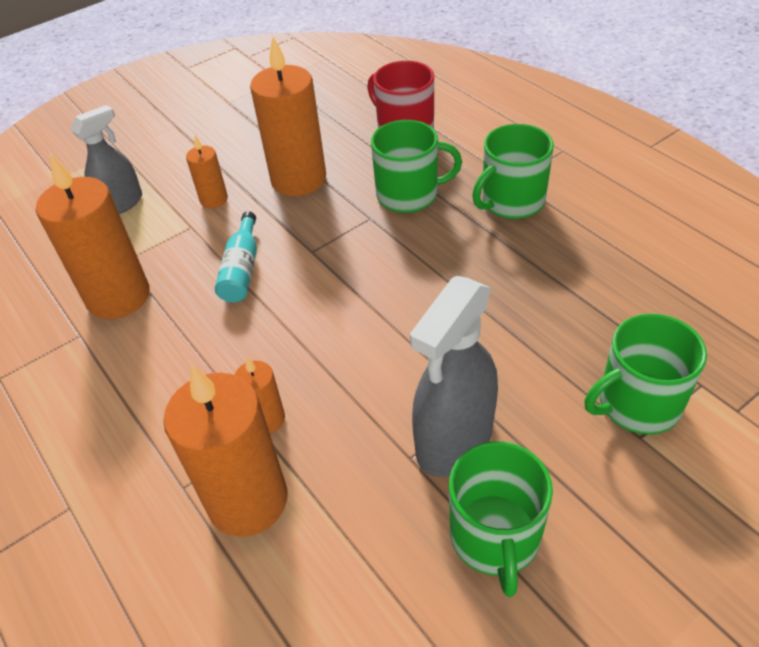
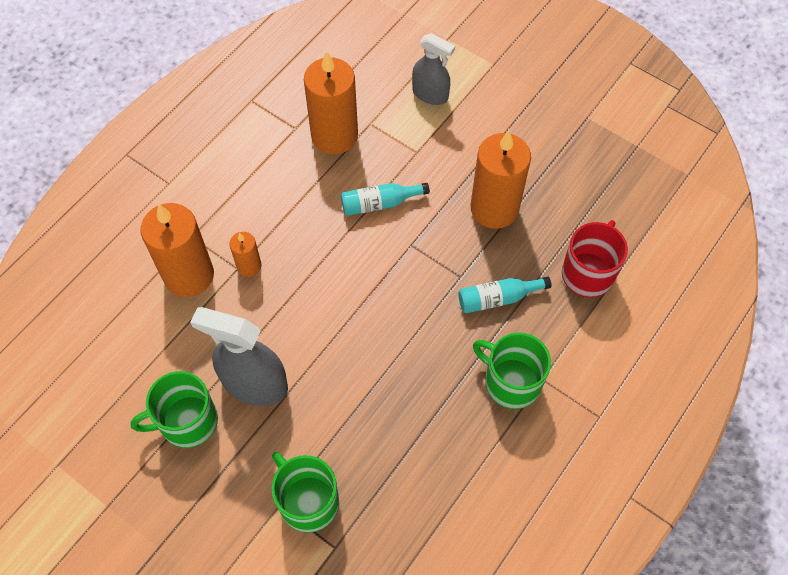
camera: 70 degrees right, 15 degrees up
orange candle [186,136,228,208] -> none
green mug [371,120,462,213] -> turquoise bottle [458,277,552,313]

